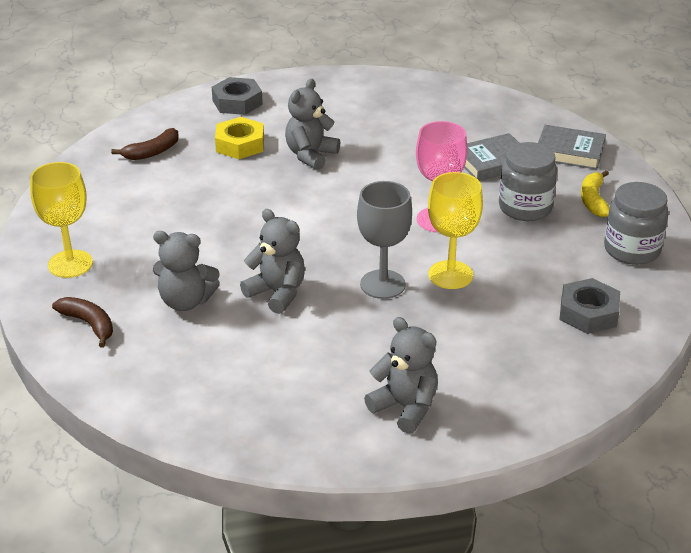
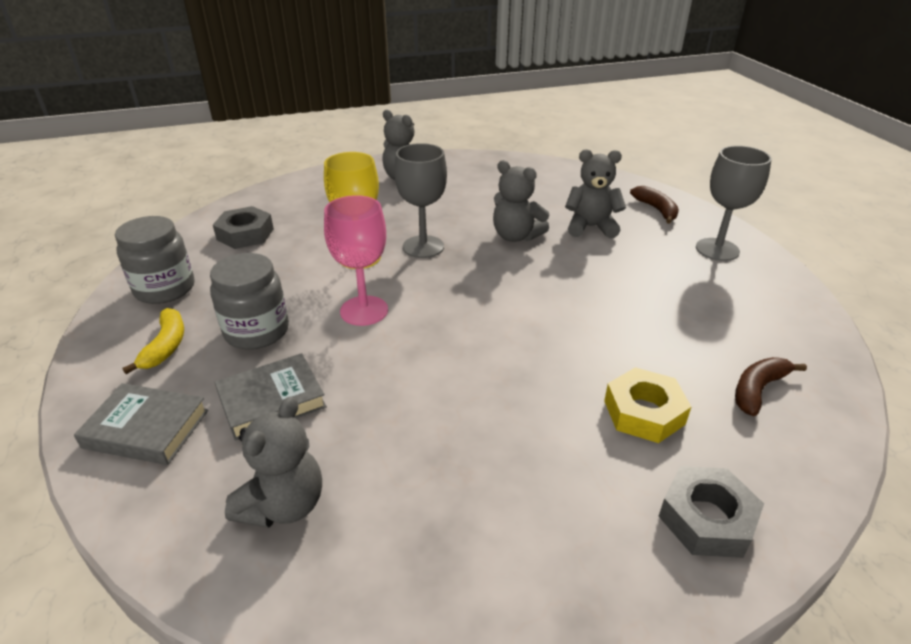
camera: 175 degrees right, 0 degrees up
yellow goblet [30,162,93,278] -> grey goblet [696,146,772,261]
brown banana [52,297,113,347] -> brown banana turned 150 degrees counterclockwise [630,186,679,224]
grey teddy bear [285,79,340,170] -> grey teddy bear moved to [225,396,322,528]

